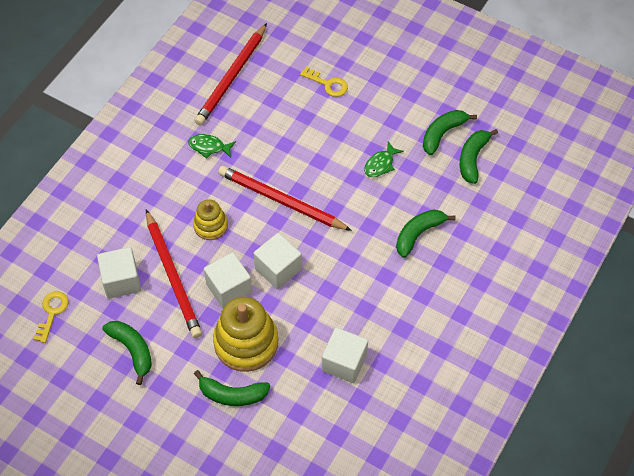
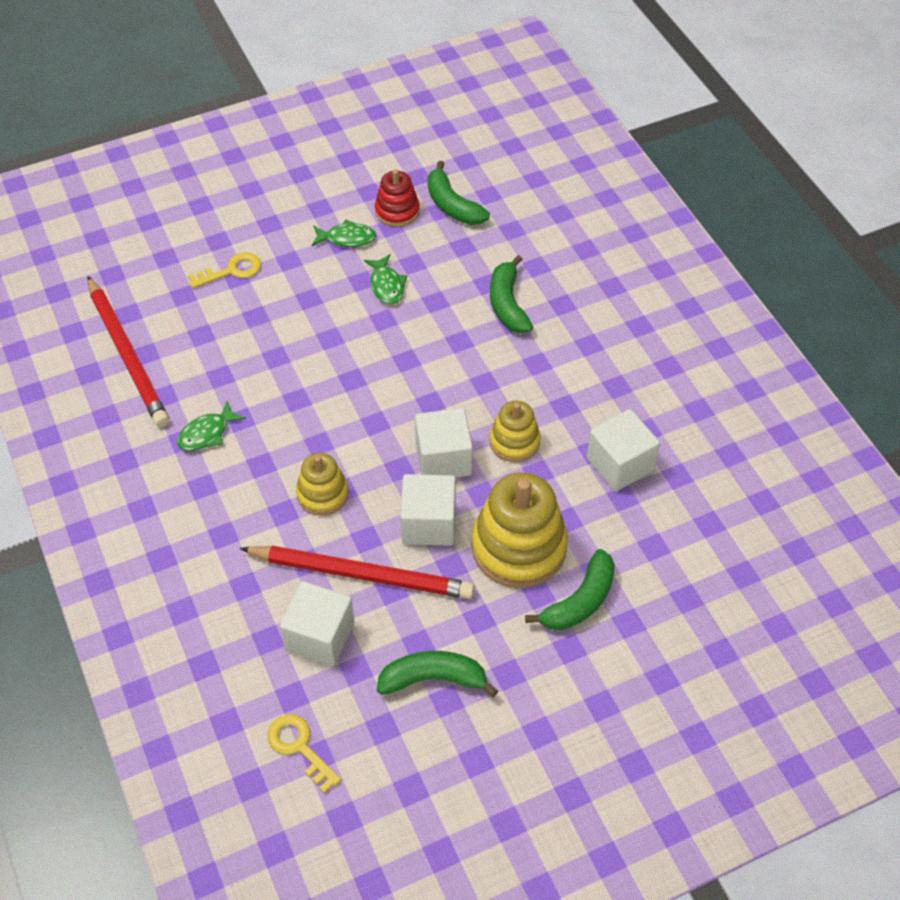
camera: 55 degrees left, 5 degrees down
red pencil [218,166,352,231] -> none
green banana [423,110,477,155] -> red stacking toy [375,169,420,227]
none -> green fish [312,219,376,247]
none -> yellow stacking toy [489,401,541,462]

